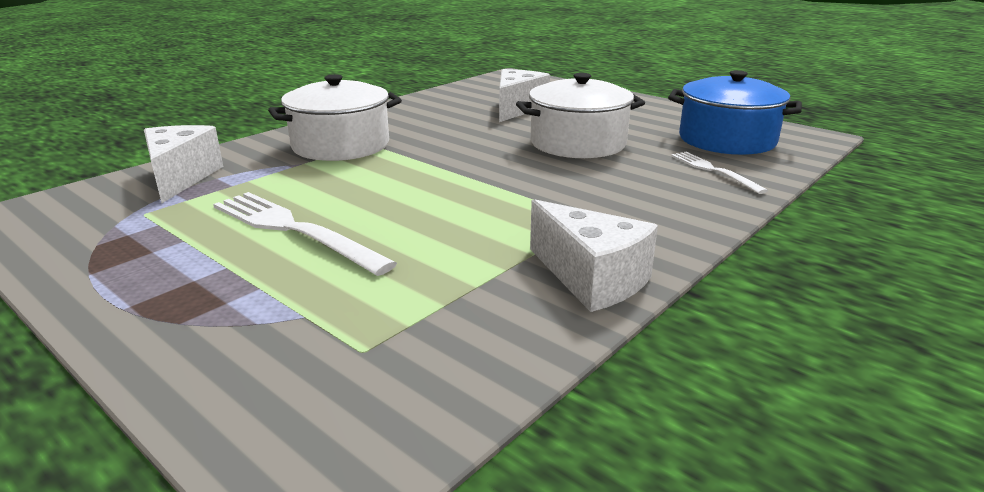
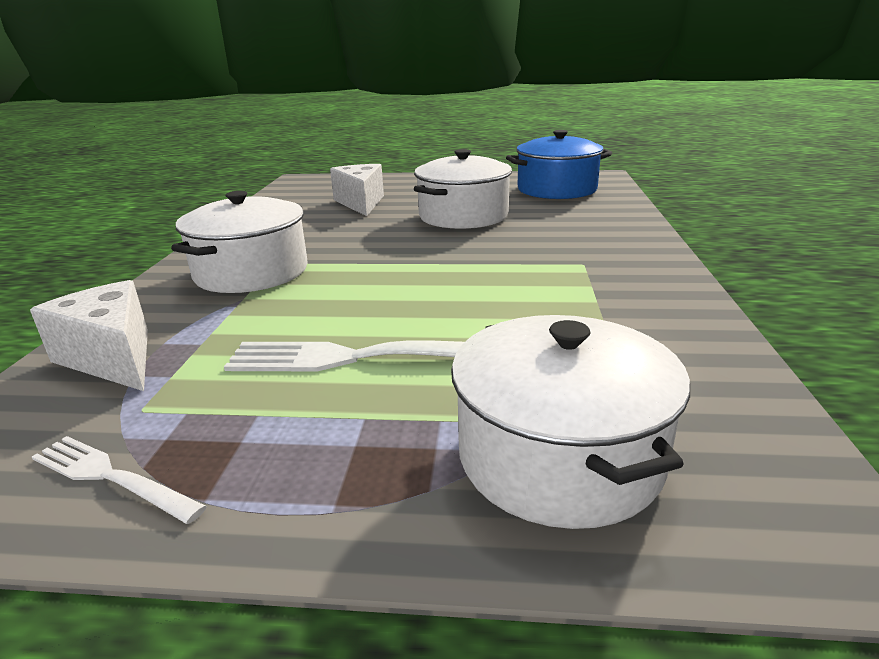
camera: 35 degrees left, 0 degrees up
white cheese [530,199,658,312] -> none
white fork [671,152,768,194] -> white fork moved to [32,436,207,524]
none -> white pot [451,315,690,529]

